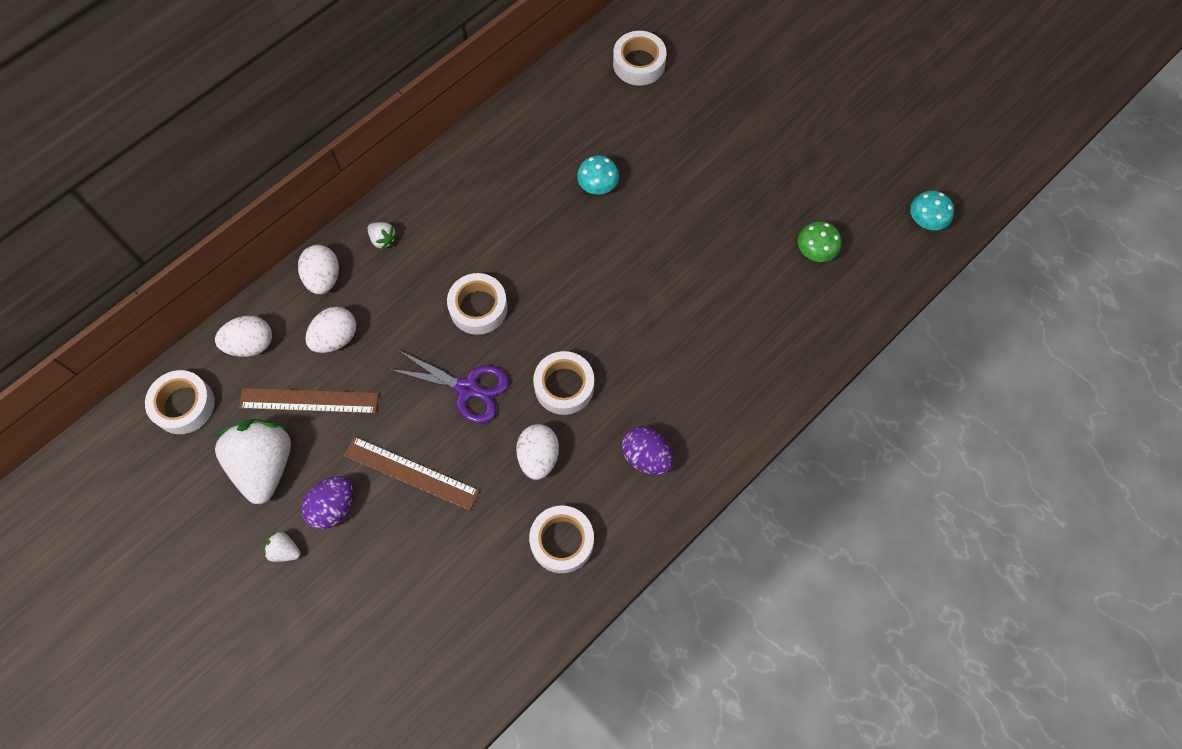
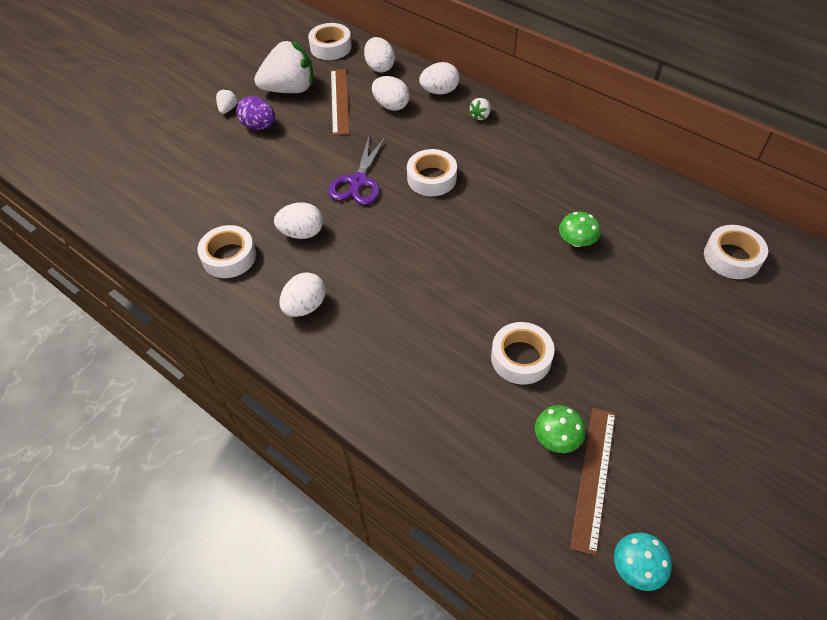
camera: 85 degrees right, 15 degrees down
brown ruler [344,437,479,511] -> brown ruler moved to [570,408,616,556]
white tape [533,351,594,415] -> white tape moved to [491,322,554,385]
turquoise mushroom [577,155,619,194] -> green mushroom [559,212,601,247]
purple egg [622,426,673,475] -> white egg [280,272,326,317]

